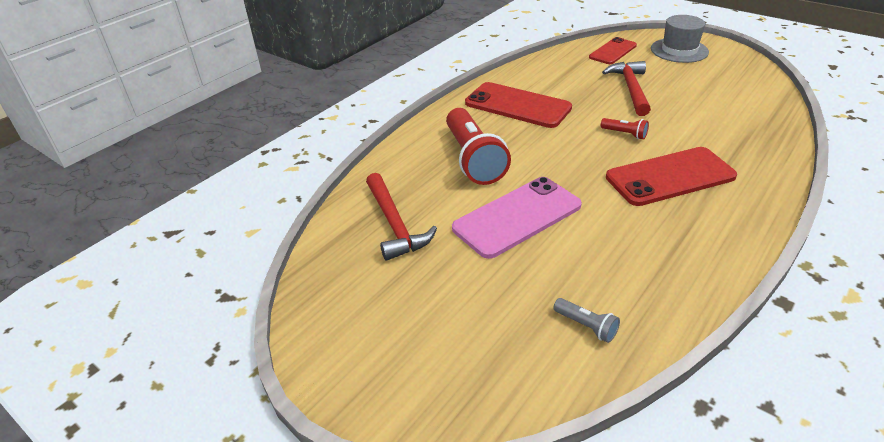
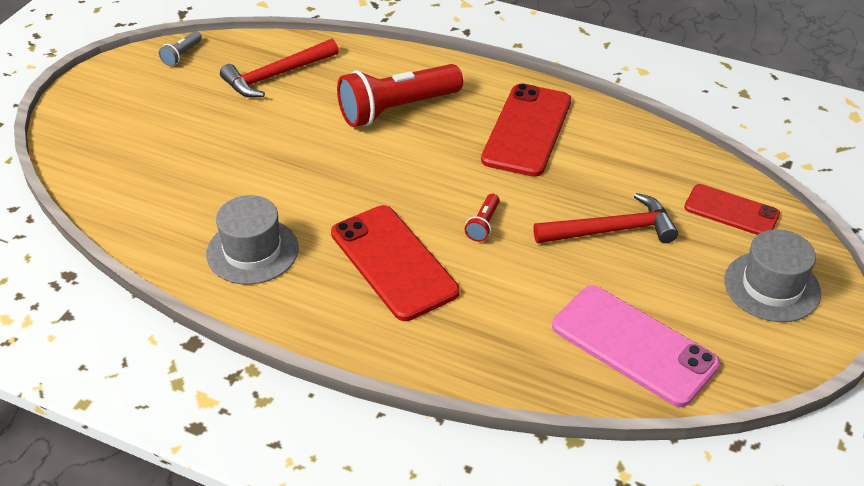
camera: 75 degrees right, 5 degrees up
pink phone [452,177,582,259] -> pink phone moved to [552,286,720,407]
grey flashlight [553,298,620,343] -> grey flashlight moved to [159,31,202,66]
none -> grey hat [206,195,299,285]

